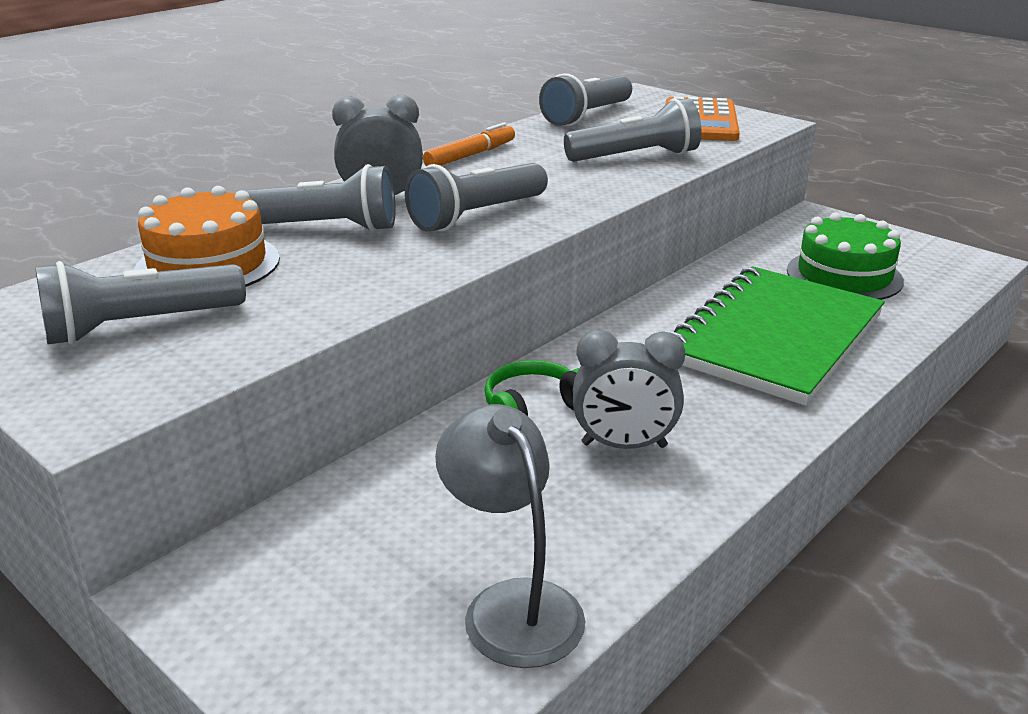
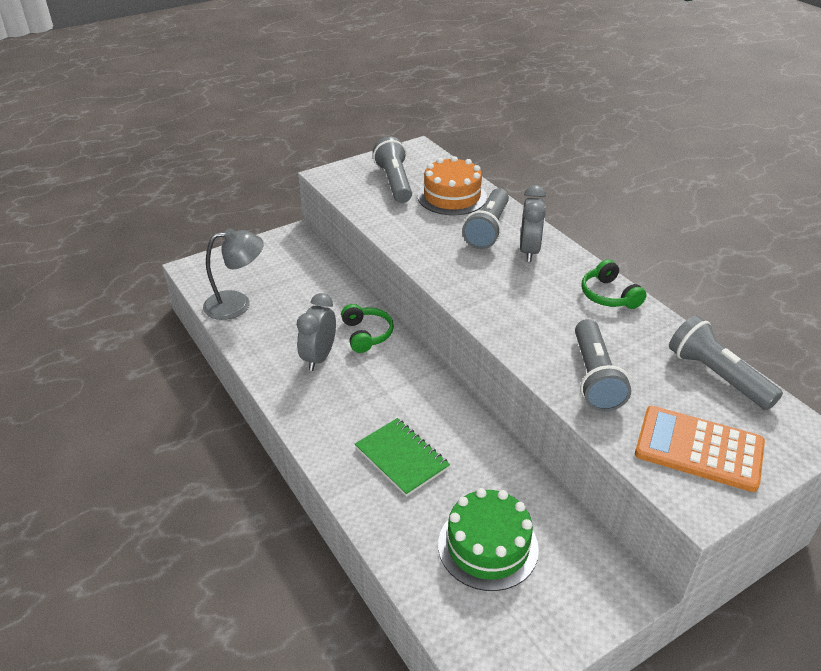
camera: 105 degrees right, 10 degrees up
grey flashlight [405,163,548,232] -> none
orange marker [423,123,515,166] -> green headphones [581,259,646,309]
green notebook [672,266,885,406] -> green notebook [355,418,450,497], size x0.53

